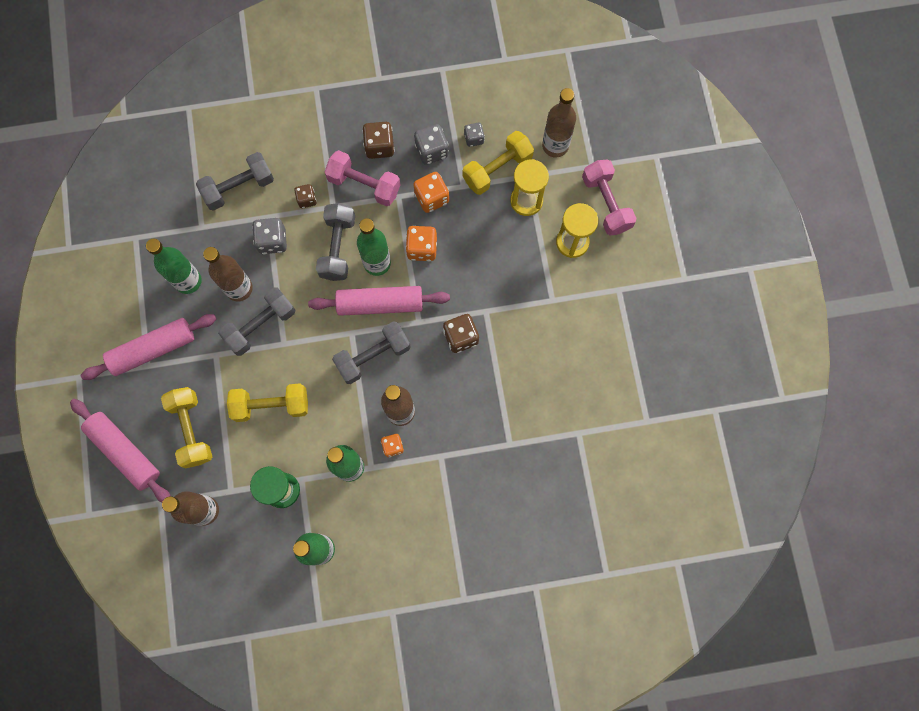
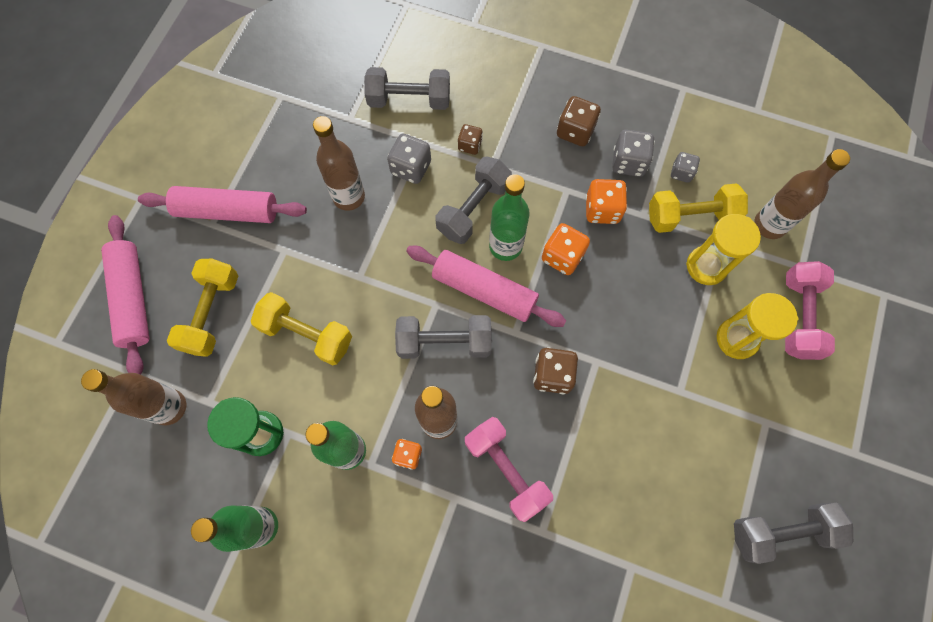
camera: 30 degrees right, 5 degrees down
green bottle [146,239,202,294] -> none
grey dumbbell [218,287,295,356] -> grey dumbbell moved to [734,502,853,564]
pink dumbbell [325,150,401,206] -> pink dumbbell moved to [465,417,553,522]

